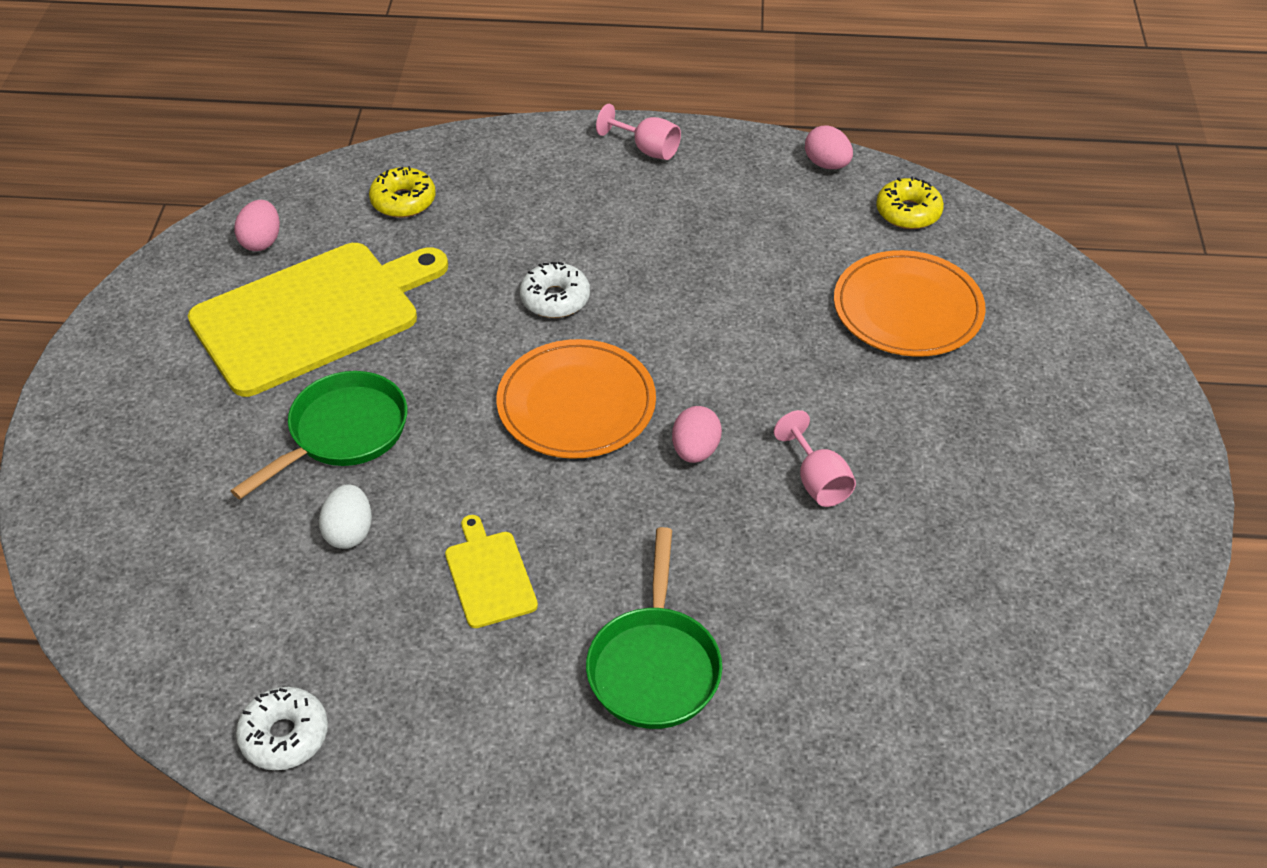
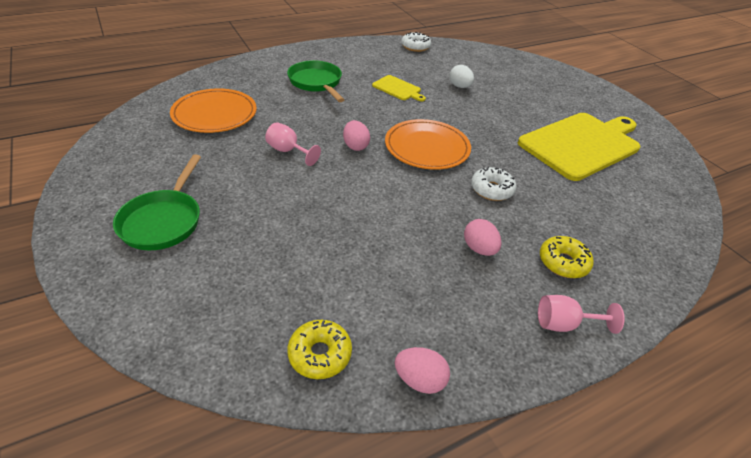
camera: 145 degrees right, 5 degrees down
yellow cutting board [188,243,448,397] -> yellow cutting board turned 150 degrees counterclockwise [518,113,640,181]
green pan [231,371,407,499] -> green pan moved to [113,154,201,250]
pink egg [234,200,280,251] -> pink egg moved to [464,219,502,256]
yellow donut [369,166,436,218] -> yellow donut moved to [540,236,594,278]
orange plate [834,250,986,357] -> orange plate moved to [170,88,257,133]

